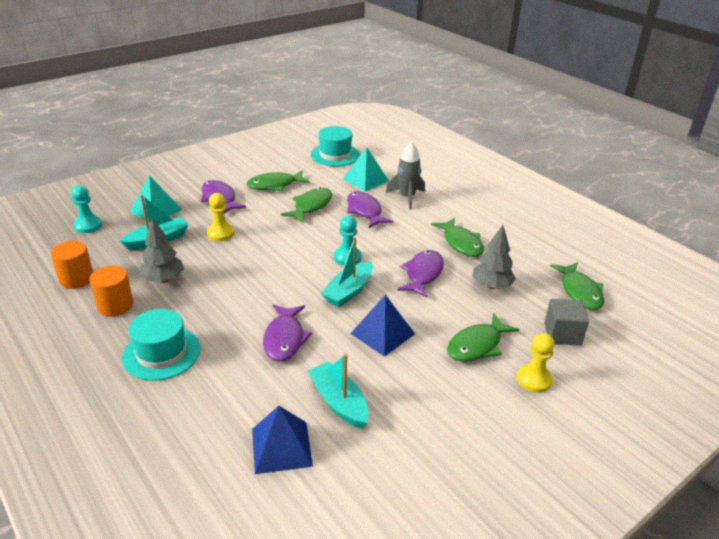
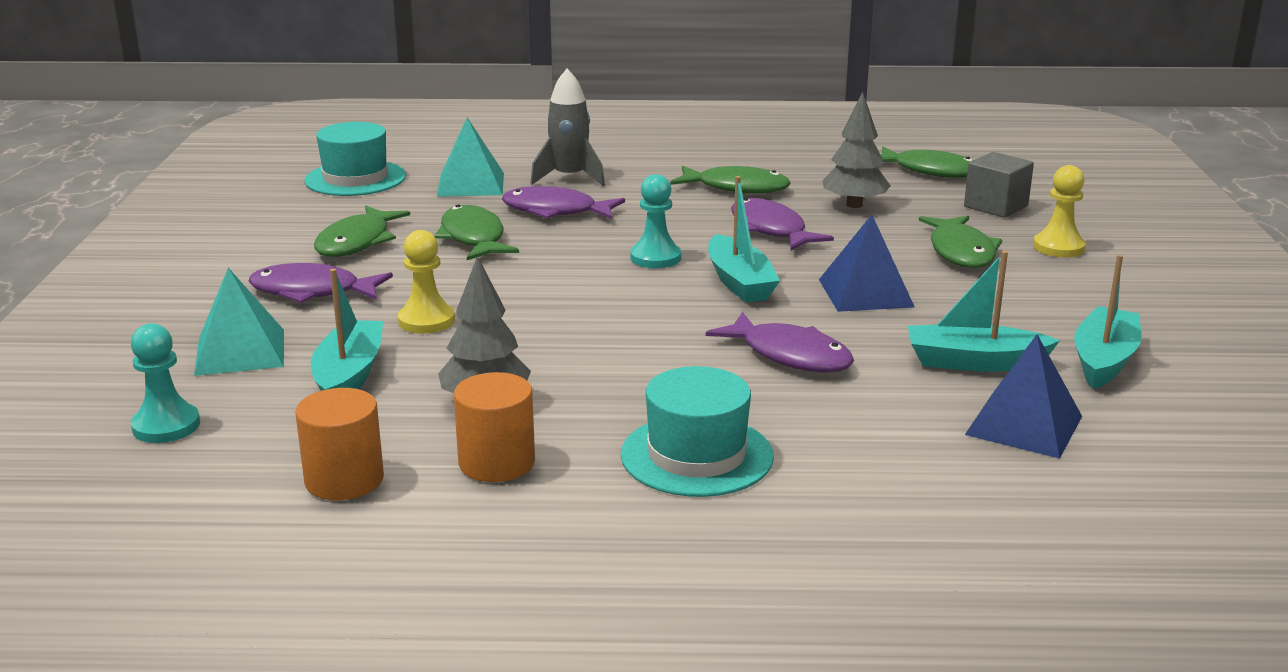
camera: 50 degrees left, 10 degrees down
none -> turquoise boat [1074,255,1141,389]

